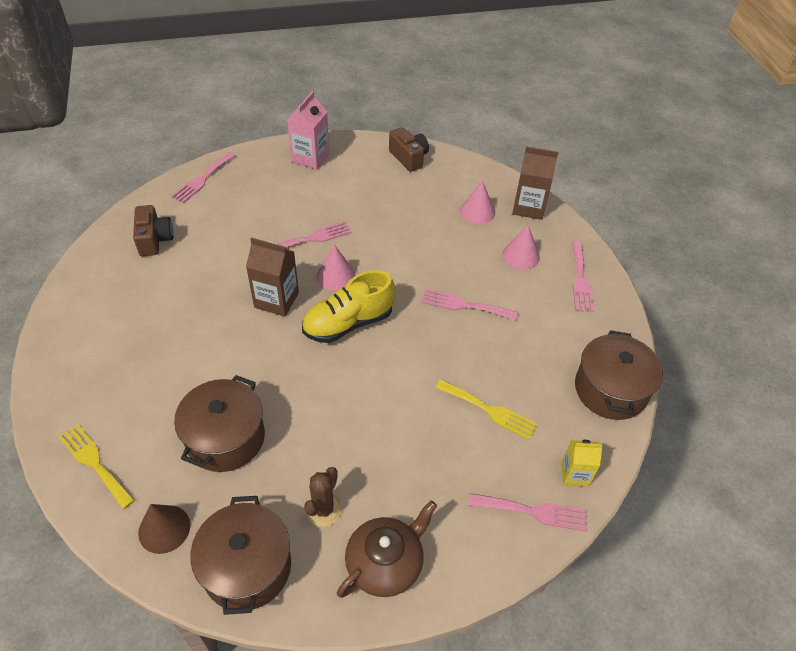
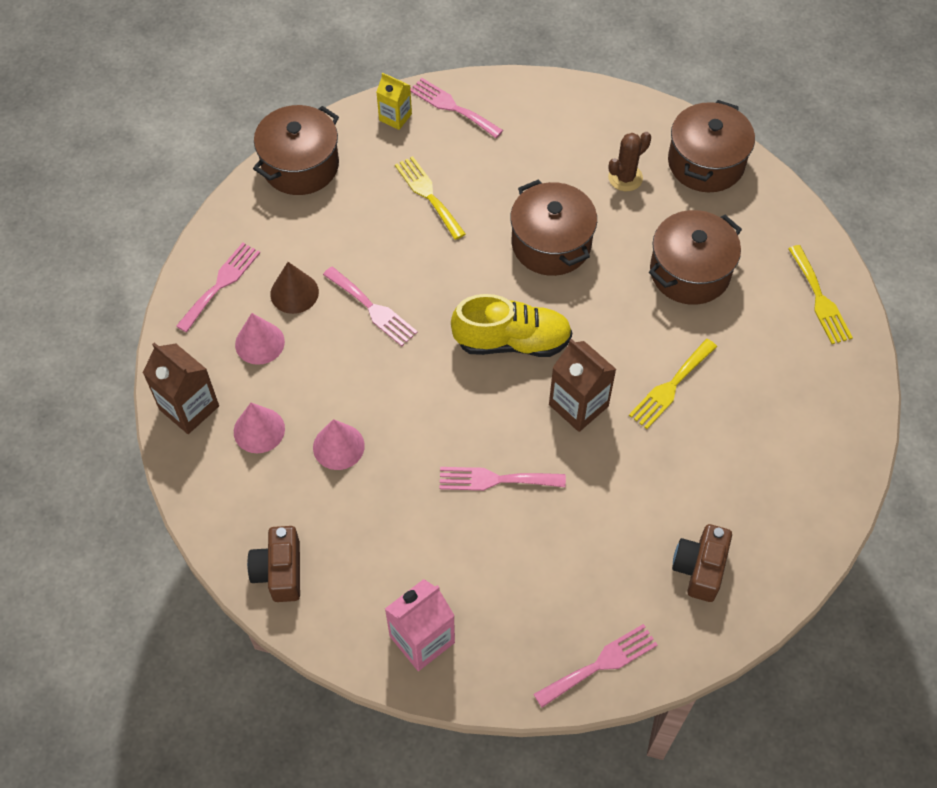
camera: 150 degrees left, 10 degrees up
brown cone [138,504,190,554] -> brown cone moved to [270,262,319,314]
pink cone [317,244,355,290] -> pink cone moved to [313,419,365,470]
brown teapot [337,500,437,598] -> none
none -> brown pot [510,179,597,276]
none -> yellow fork [629,339,717,429]

